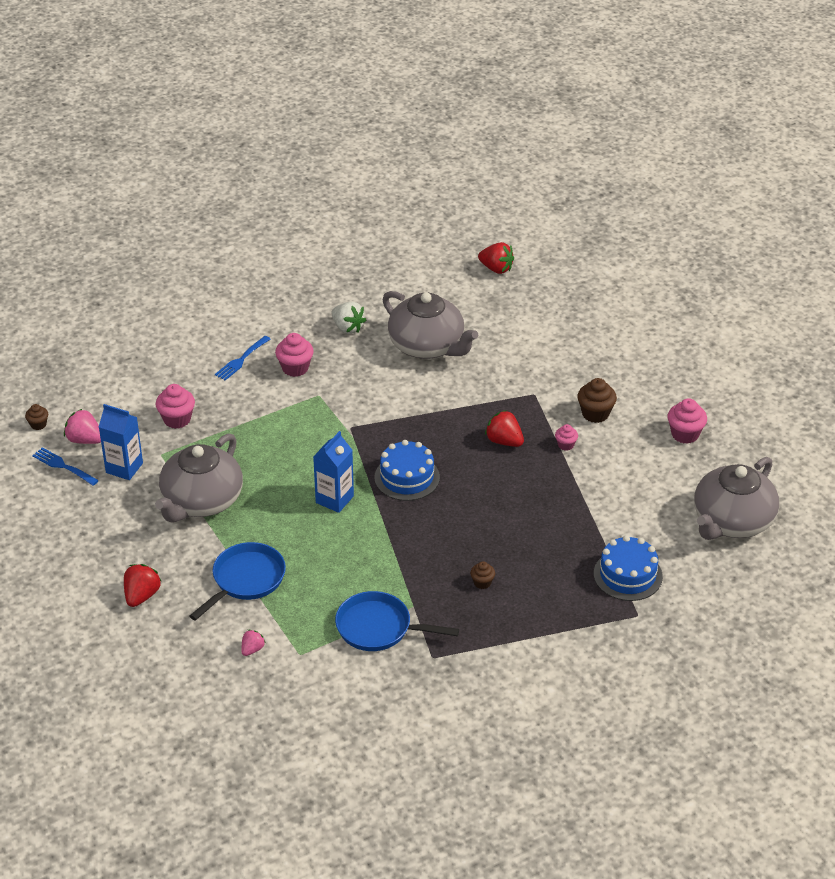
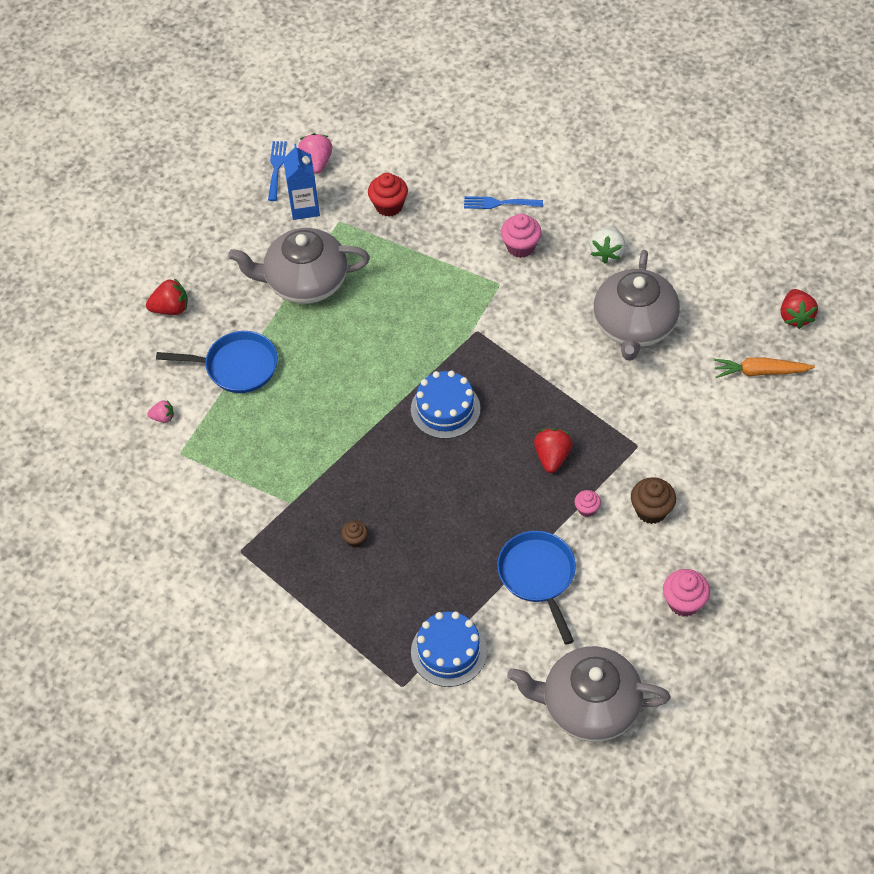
camera: 60 degrees right, 15 degrees up
brown cupcake [25,404,48,430] -> none
pink cupcake [156,384,195,429] -> red cupcake [368,173,408,217]
blue carton [313,431,354,513] -> none
blue pan [335,591,459,651] -> blue pan moved to [497,531,576,645]
none -> orange carrot [714,357,815,378]

